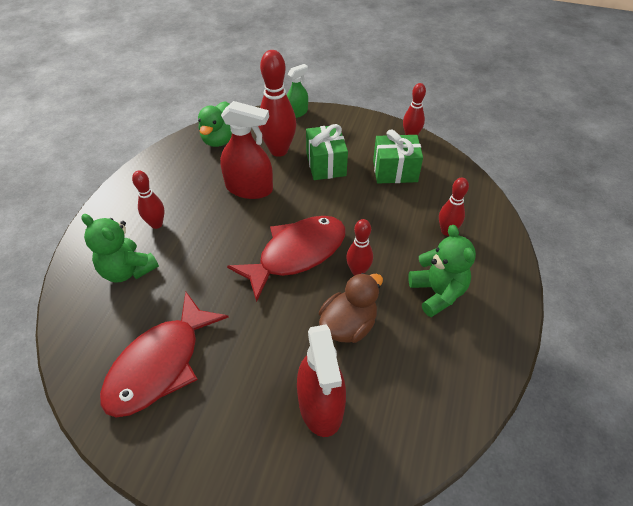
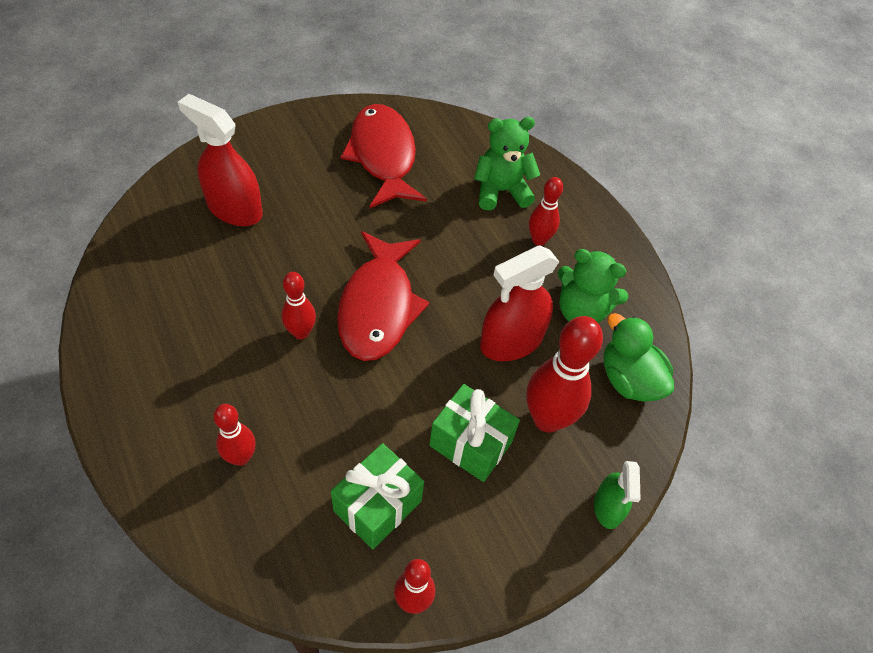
camera: 130 degrees right, 5 degrees up
brown duck [319,273,383,343] -> none
green teddy bear [408,225,476,317] -> green teddy bear moved to [558,249,628,323]

